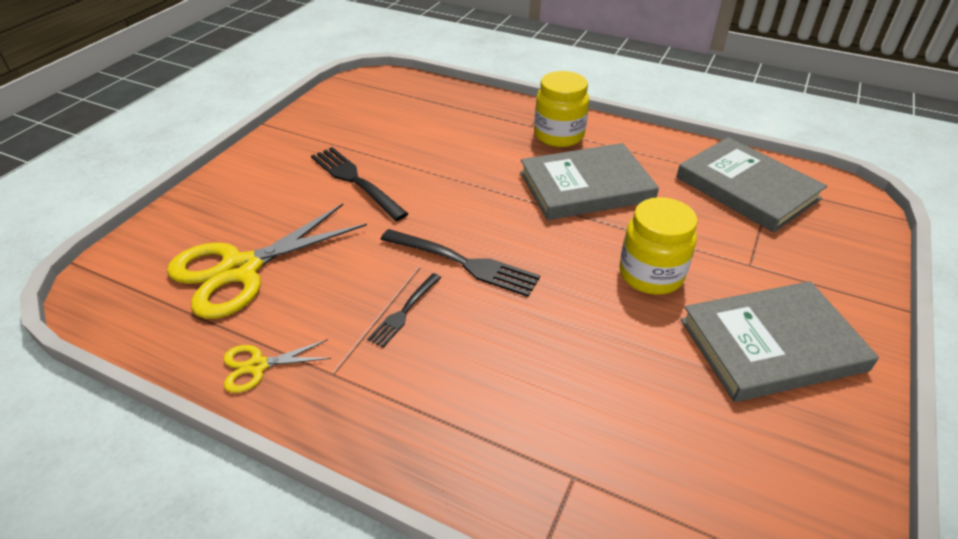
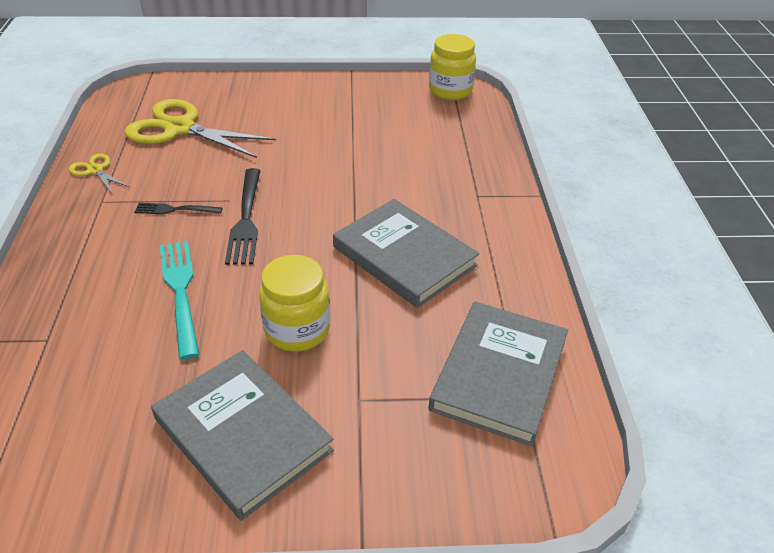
camera: 60 degrees right, 0 degrees up
black fork [311,147,408,221] -> none
yellow jar [534,71,589,147] -> yellow jar moved to [429,34,476,100]
none -> turquoise fork [160,241,199,359]

